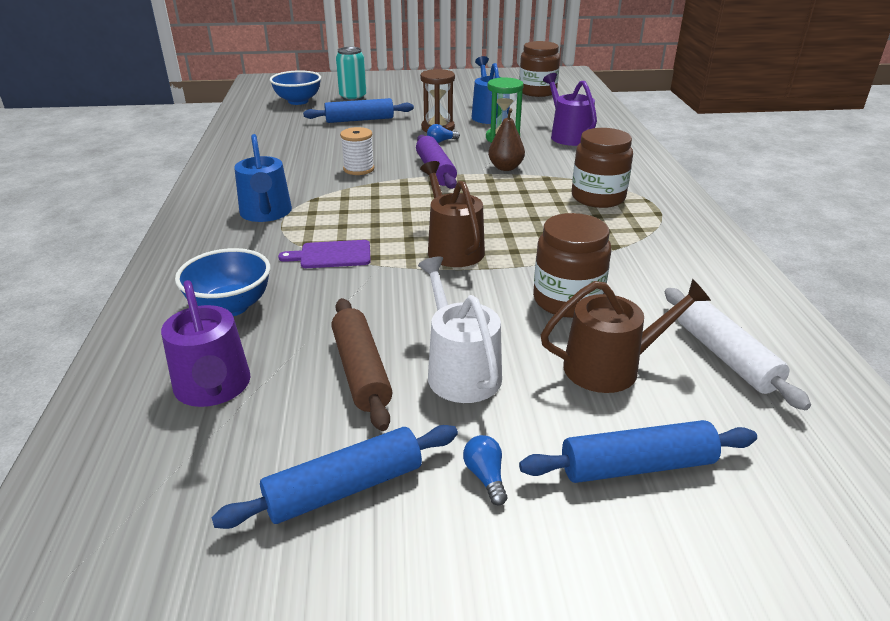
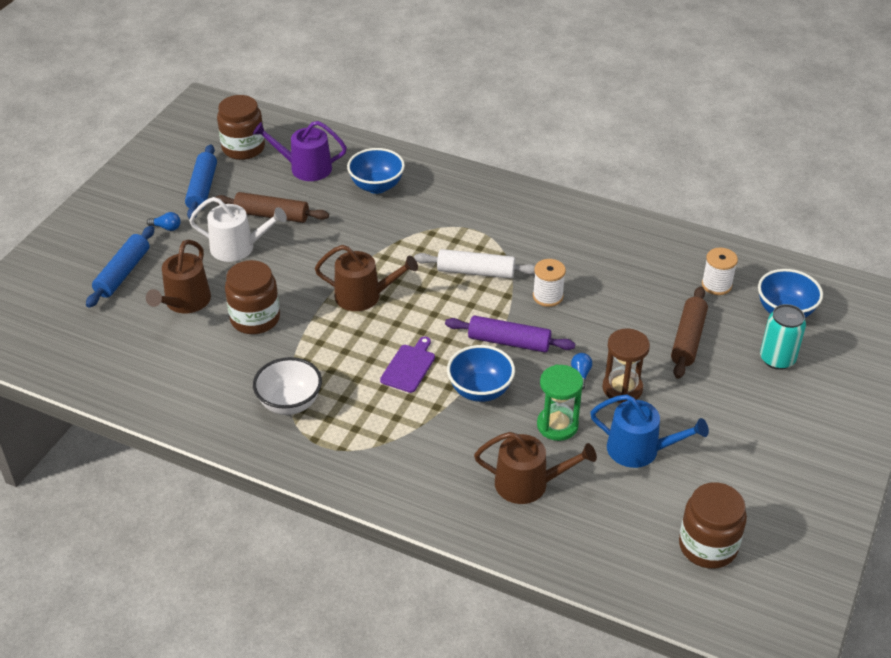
camera: 120 degrees right, 10 degrees up
blue watering can [234,134,292,222] -> none
purple cutting board [278,240,371,268] -> purple cutting board moved to [380,337,435,393]
blue rolling pin [303,98,414,123] -> brown rolling pin [671,286,708,379]
brown pear [488,108,525,171] -> blue bowl [447,345,515,402]
purple watering can [543,73,597,146] -> brown watering can [474,432,597,504]
brown jar [572,128,633,208] -> brown jar moved to [217,95,265,160]
white rolling pin [665,288,811,410] -> white rolling pin moved to [414,249,535,279]
none -> white bowl [253,357,322,415]
none -> white spool [702,248,738,295]

